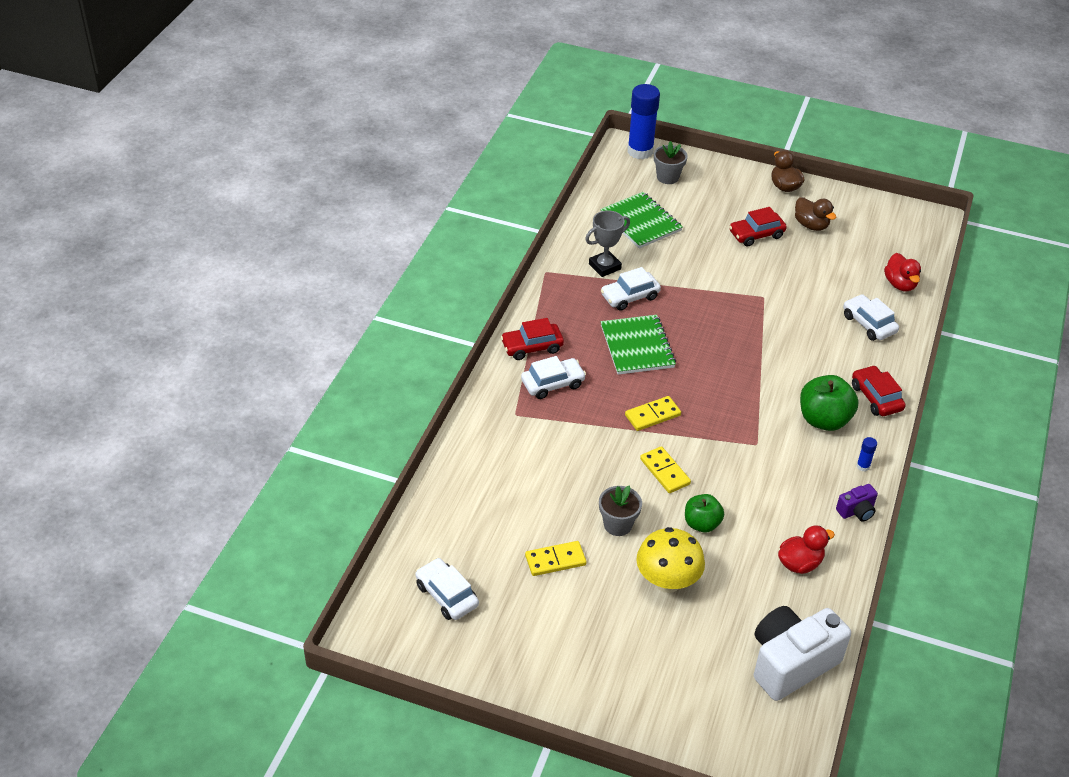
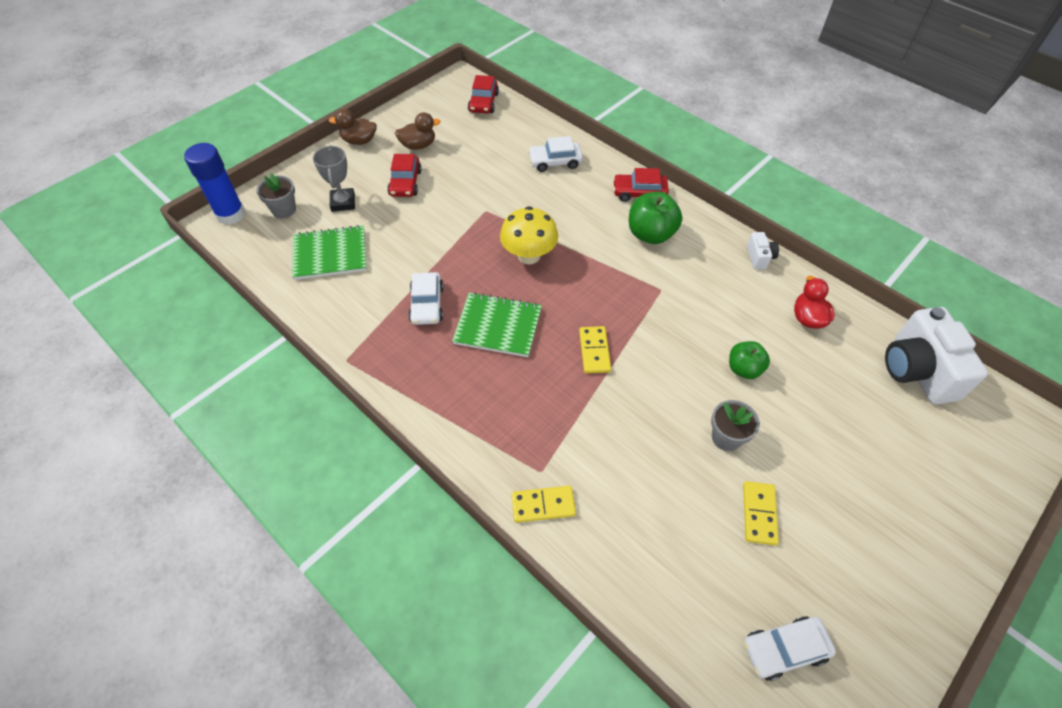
camera: 65 degrees left, 10 degrees up
red car [501,318,564,360] -> red car moved to [468,75,499,114]
white car [521,356,586,399] -> none
grey trophy [585,210,630,277] -> grey trophy moved to [313,145,355,212]
yellow mushroom [636,527,705,593] -> yellow mushroom moved to [500,206,558,264]
yellow domino [640,446,691,493] -> yellow domino moved to [511,486,576,523]
purple camera [836,484,878,522] -> white camera [747,232,779,270]
blue glue stick [857,437,877,471] -> none
red duck [884,253,921,291] -> none

